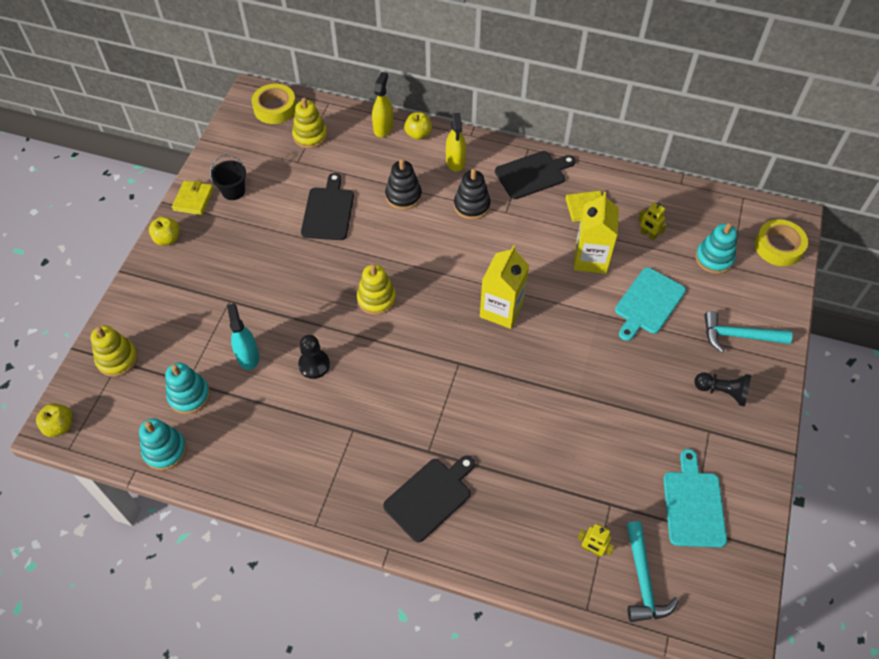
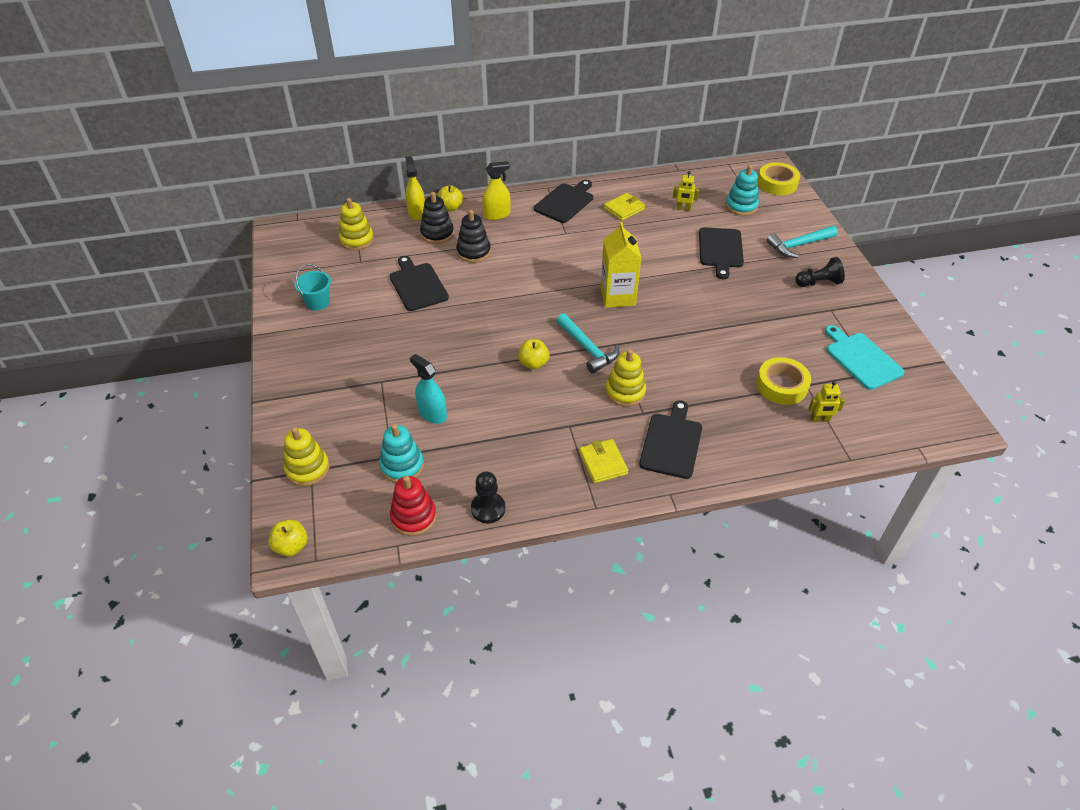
camera: 30 degrees left, 10 degrees down
turquoise stacking toy [139,418,187,470] -> red stacking toy [390,476,437,536]
yellow apple [149,216,180,246] -> yellow apple moved to [518,339,549,370]
yellow wallet [172,180,214,215] -> yellow wallet moved to [579,439,629,483]
black bucket [210,155,246,200] -> turquoise bucket [295,264,331,311]
yellow tape [252,84,296,124] -> yellow tape moved to [756,357,811,405]
black pawn [298,335,330,379] -> black pawn moved to [471,471,506,523]
yellow stacking toy [357,264,396,315] -> yellow stacking toy moved to [605,349,646,407]
yellow spray bottle [446,113,466,172] -> yellow spray bottle turned 75 degrees counterclockwise [482,161,511,220]
black stacking toy [454,169,491,220] -> black stacking toy moved to [420,192,454,244]
yellow carton [574,192,619,274] -> none
turquoise cutting board [615,267,686,341] -> black cutting board [699,227,744,279]
turquoise hammer [626,521,679,622] -> turquoise hammer moved to [556,313,619,373]

